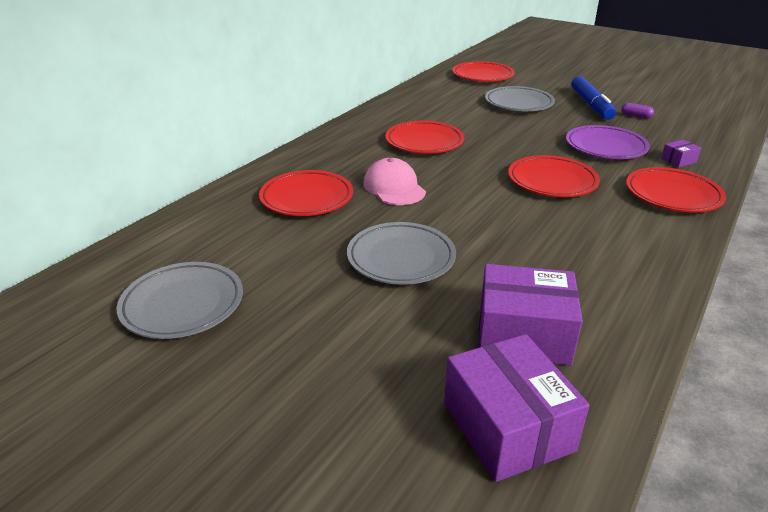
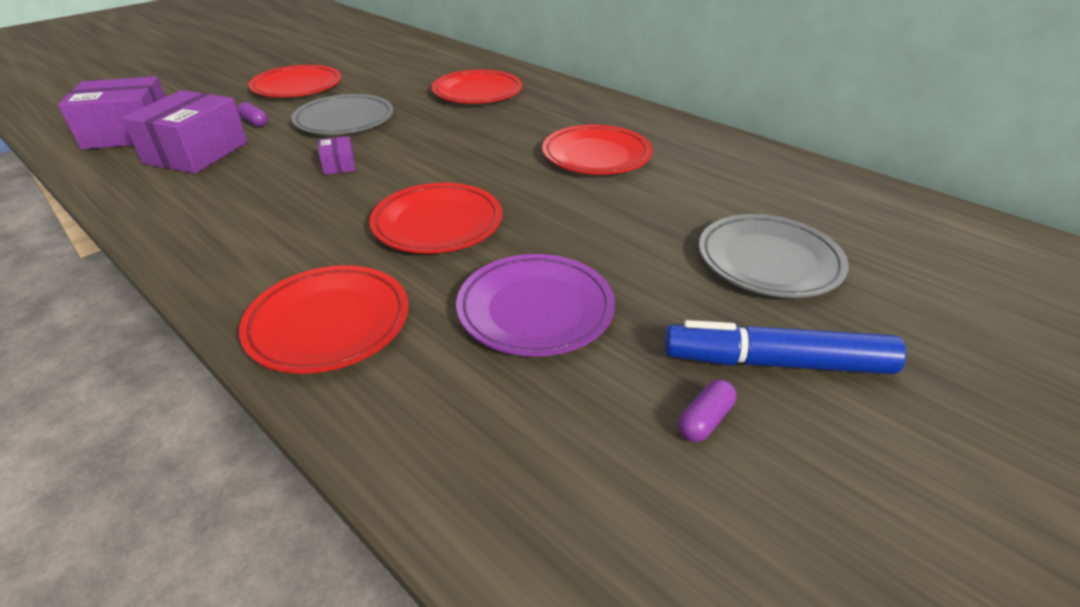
camera: 100 degrees right, 5 degrees up
grey plate [116,262,243,339] -> none
pink cap [363,158,426,205] -> none
red plate [452,61,515,82] -> red plate moved to [249,65,341,97]
purple box [661,139,701,168] -> purple box moved to [319,136,355,175]
none -> purple capsule [237,102,268,127]

